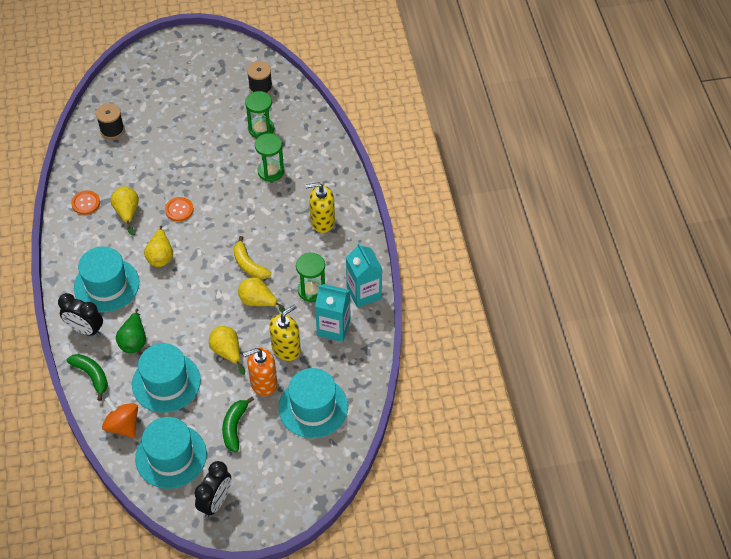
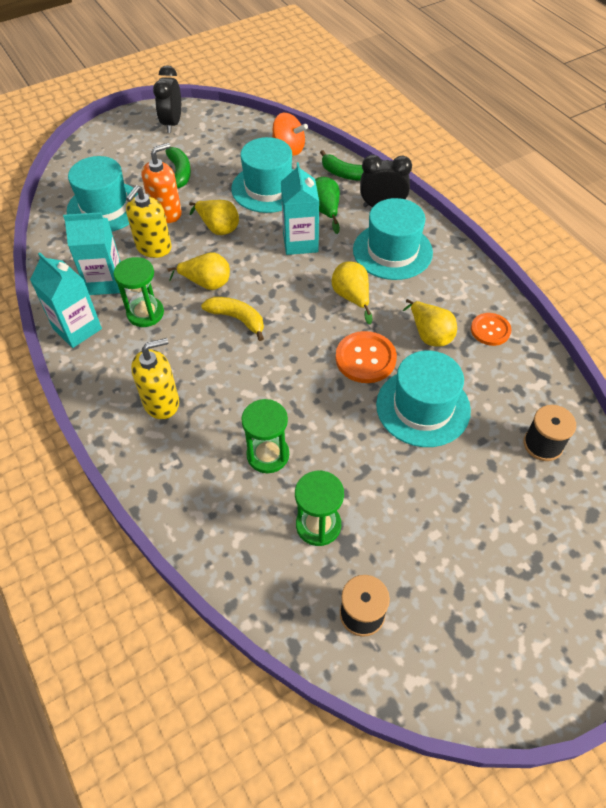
camera: 160 degrees right, 0 degrees up
turquoise hat [135,417,207,489] -> turquoise hat moved to [376,351,471,447]
orange button [165,197,194,221] -> orange button [336,331,397,383], size x1.50
none -> turquoise carton [281,162,319,255]

